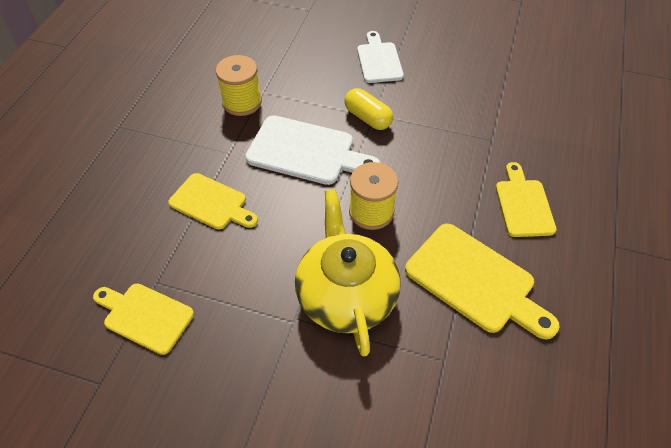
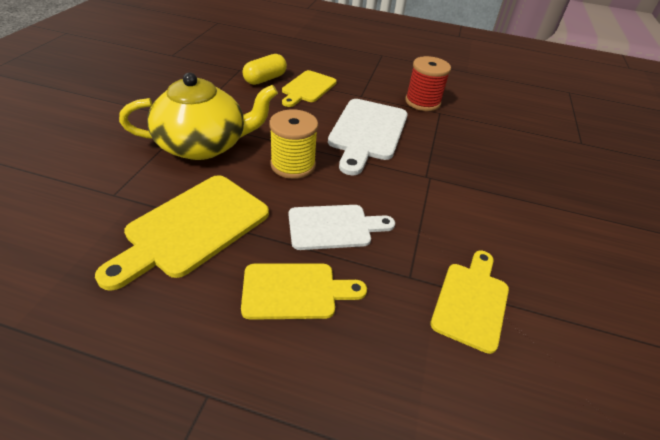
camera: 85 degrees right, 10 degrees down
yellow cutting board [93,283,194,355] -> yellow cutting board moved to [430,250,509,354]
yellow spool [216,55,262,116] -> red spool [405,56,451,111]
yellow capsule [345,88,393,130] -> yellow capsule moved to [243,54,287,85]
white cutting board [357,31,404,83] -> white cutting board moved to [289,205,395,250]

